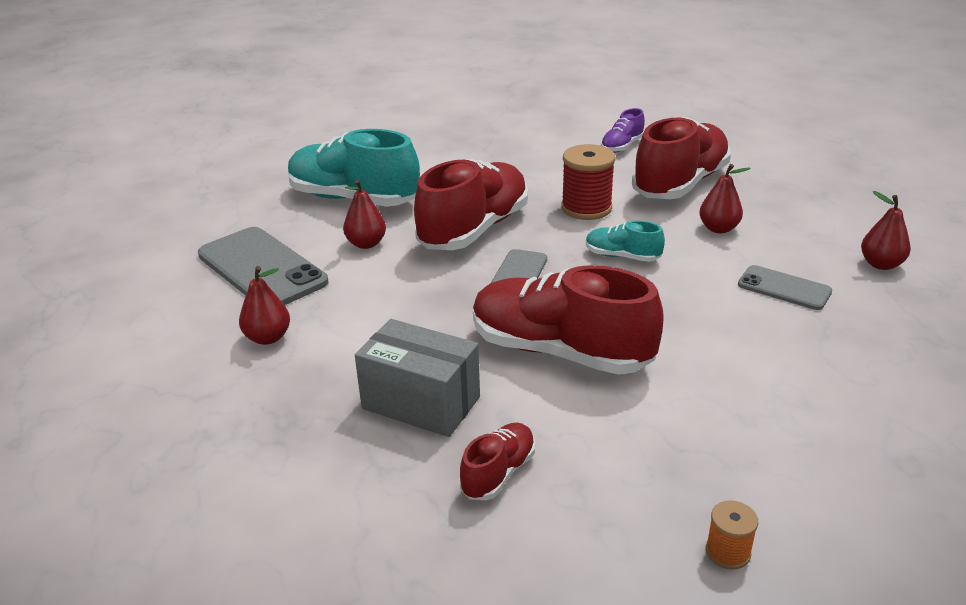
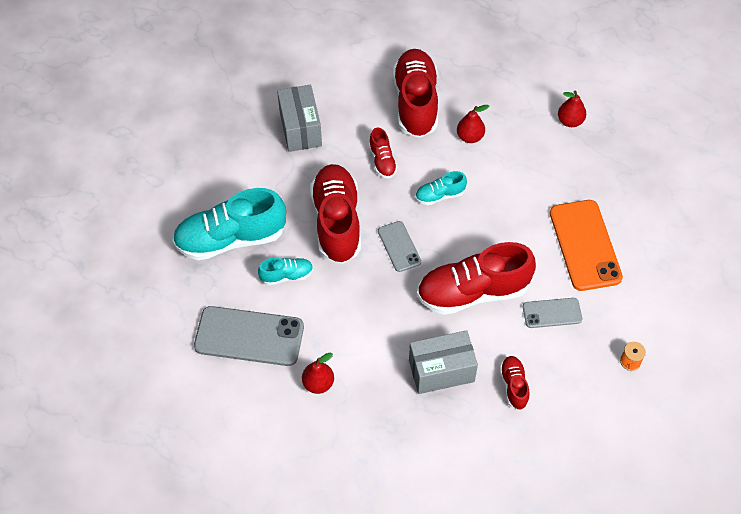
camera: 40 degrees left, 25 degrees up
red pear [343,180,386,249] -> turquoise shoe [258,257,313,285]
red spool [561,144,615,220] -> red shoe [369,128,398,179]
purple shoe [601,108,645,153] -> none
grey phone [738,265,832,310] -> grey phone moved to [523,298,582,328]
none -> grey box [277,85,322,152]
none -> orange phone [550,200,623,291]

